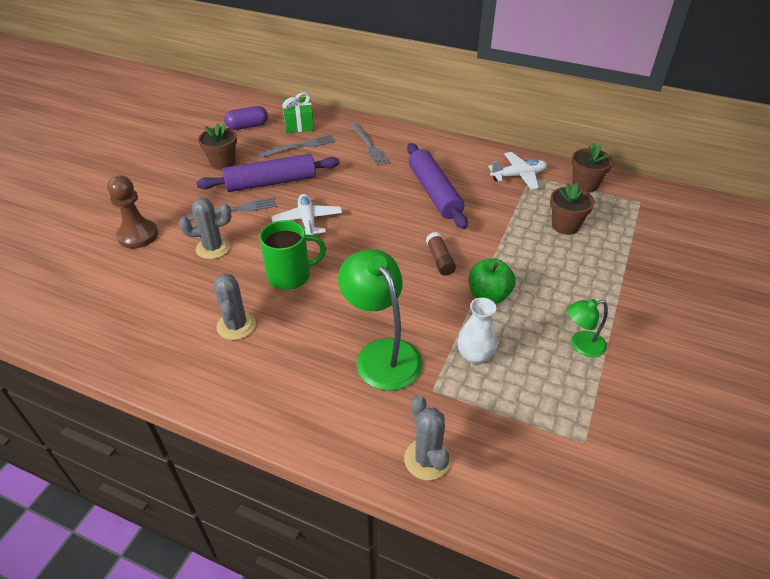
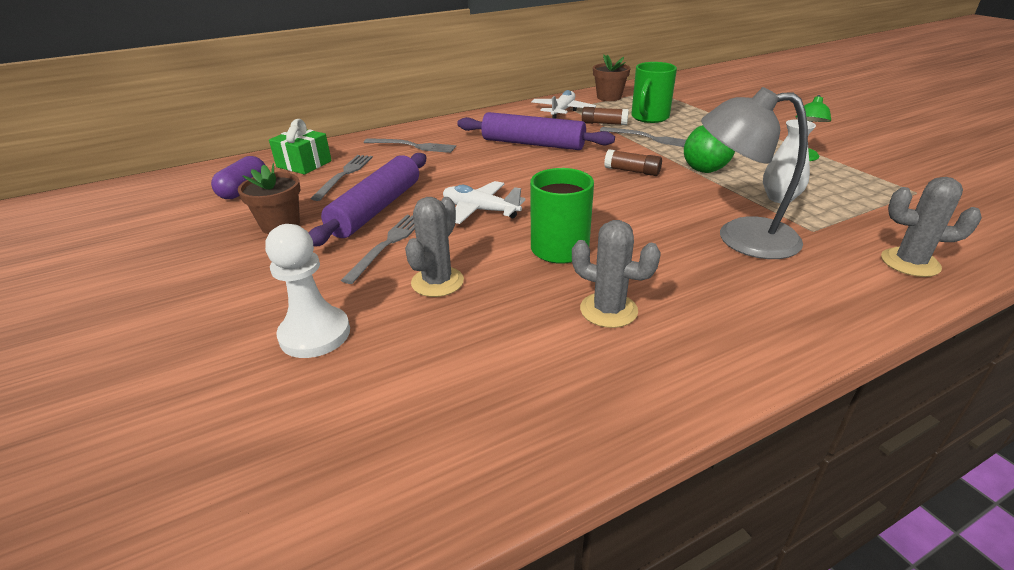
camera: 50 degrees left, 10 degrees down
brown pawn [107,175,158,249] -> white pawn [265,224,350,358]
green lamp [338,249,422,391] -> grey lamp [701,87,808,259]
brown flower pot [550,183,595,235] -> green mug [631,62,677,123]
none -> brown glue stick [582,107,629,125]
none -> grey fork [600,127,686,147]

